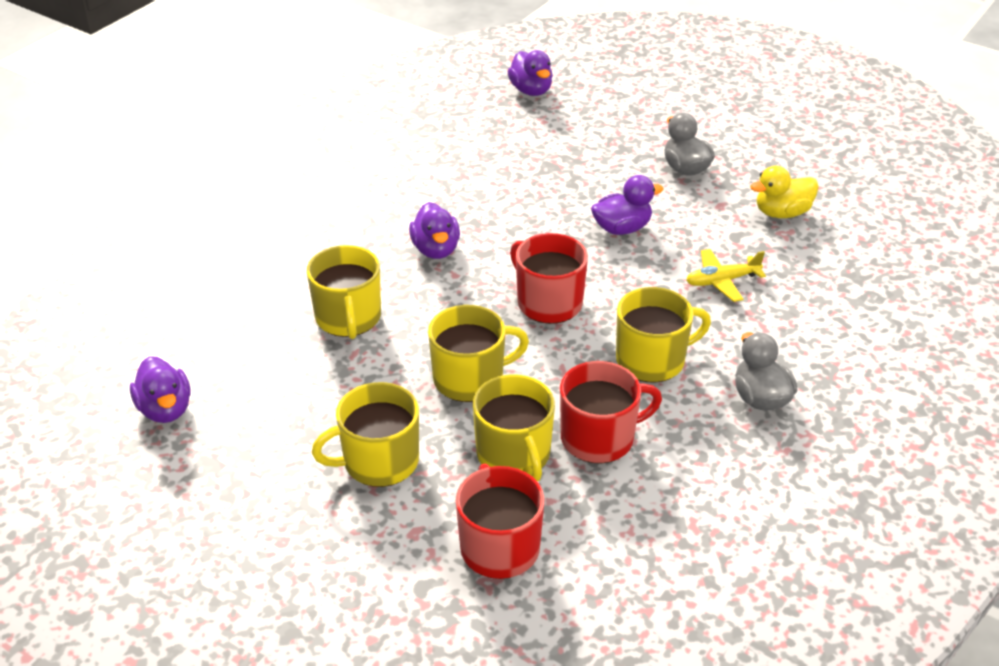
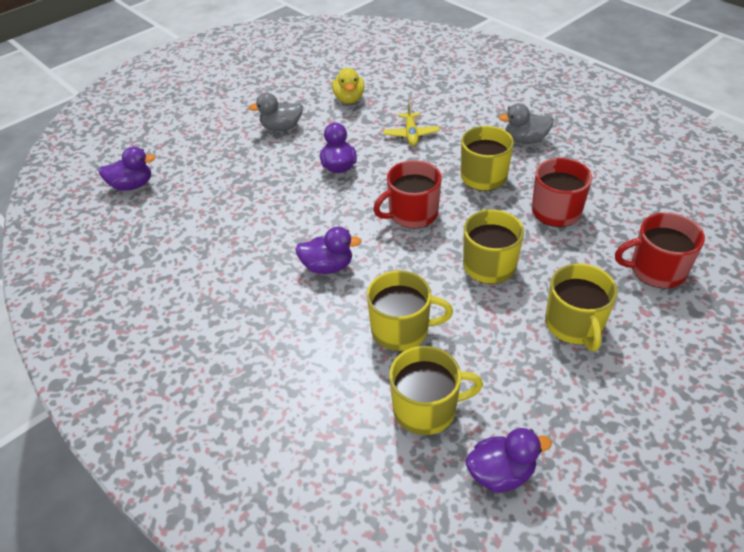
camera: 75 degrees left, 5 degrees up
yellow mug [473,375,555,481] -> yellow mug moved to [389,346,483,435]

